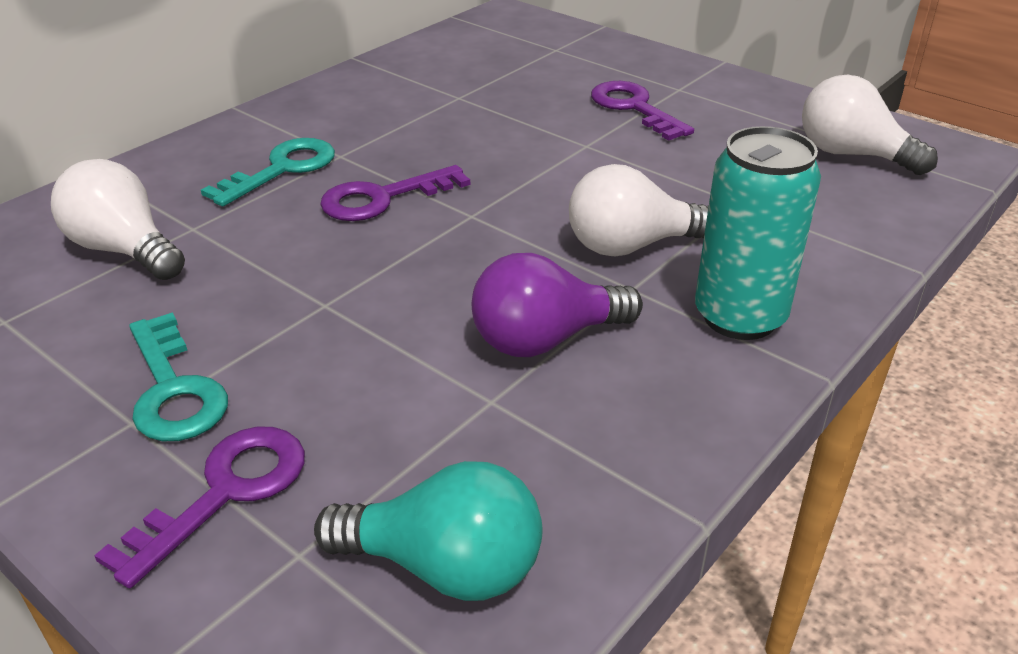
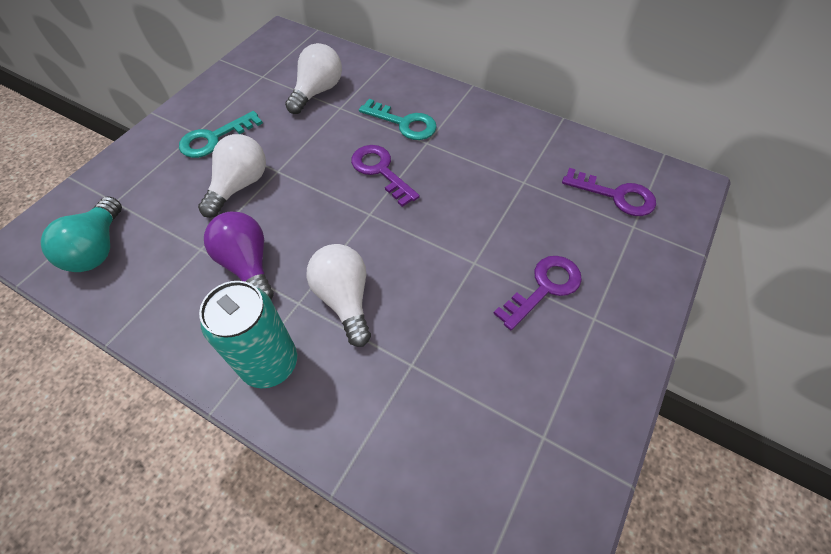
camera: 80 degrees right, 20 degrees up
purple key [94,426,305,588] -> purple key moved to [562,168,656,216]
white light bulb [802,75,938,175] -> white light bulb moved to [198,134,266,218]

